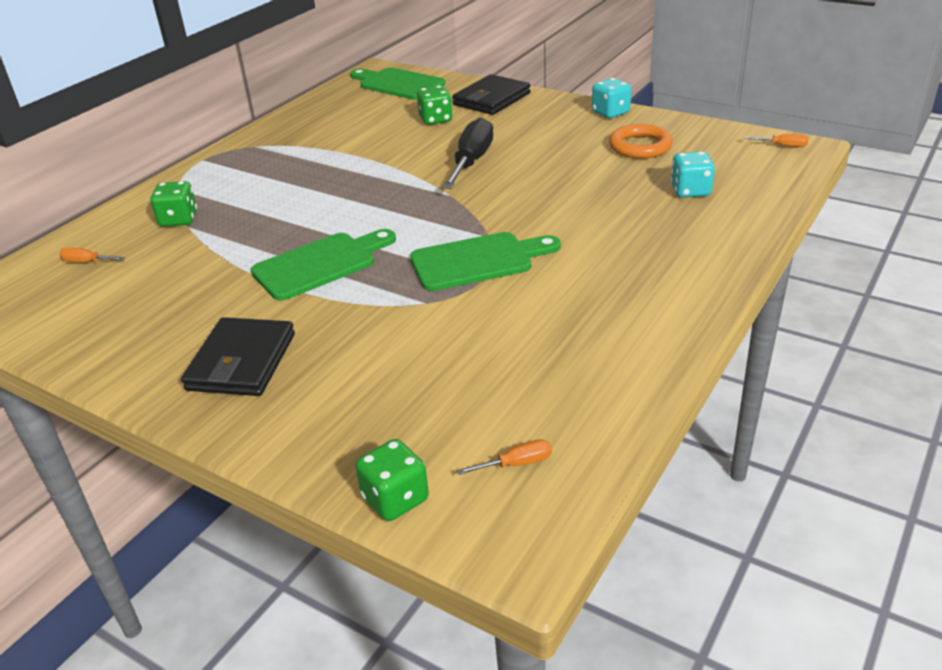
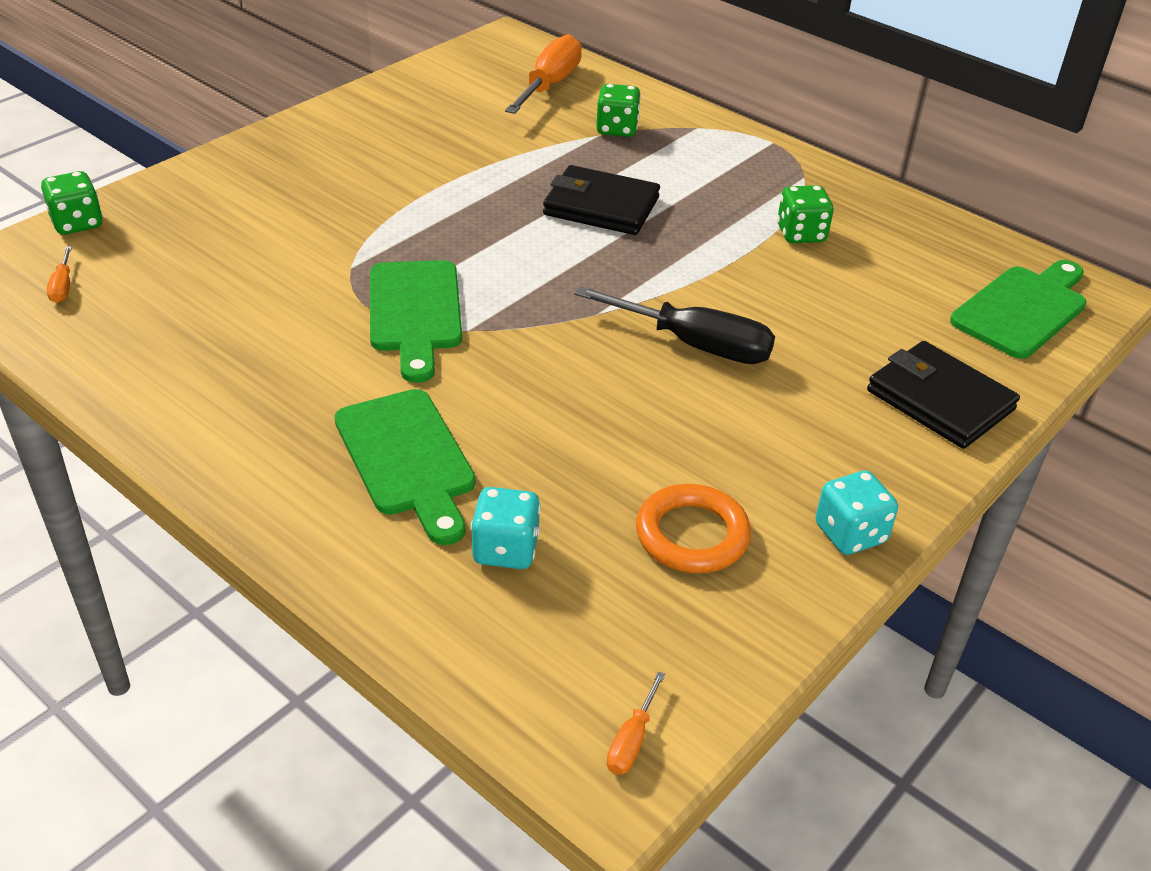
camera: 95 degrees right, 5 degrees up
orange screwdriver [60,248,125,262] -> orange screwdriver [505,34,582,114], size x2.25
black wallet [181,317,295,396] -> black wallet moved to [543,165,660,235]
green cutting board [251,229,396,301] -> green cutting board moved to [334,389,476,545]
green dice [417,86,453,125] -> green dice moved to [777,185,833,243]

